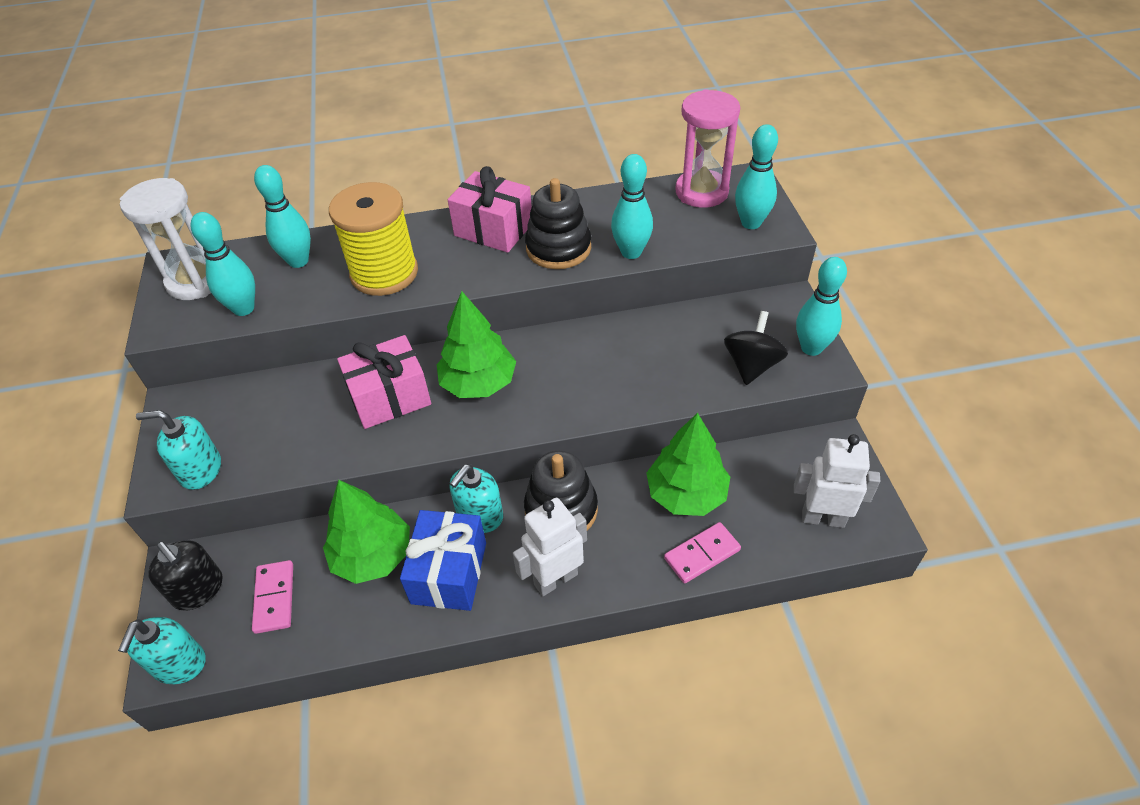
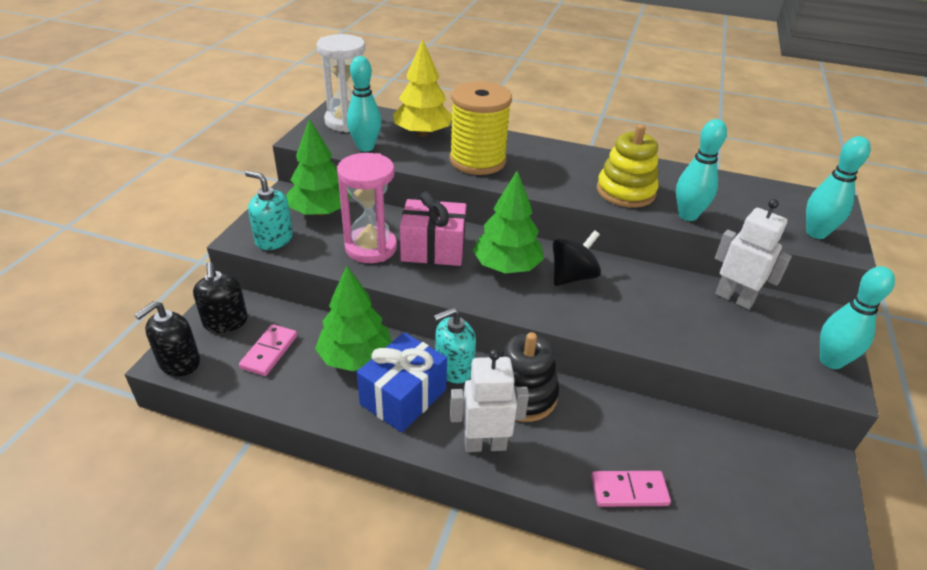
camera: 25 degrees right, 10 degrees down
turquoise soap dispenser [118,617,206,684] -> black soap dispenser [135,301,200,376]
turquoise bowling pin [254,165,311,268] -> yellow tree [393,39,452,137]
pink gift [448,166,532,253] -> none
black stacking toy [525,178,591,269] -> yellow stacking toy [597,124,659,207]
green tree [646,413,730,516] -> green tree moved to [286,119,351,216]
pink hourglass [675,89,740,208] -> pink hourglass moved to [337,153,397,263]
black spinning top [724,311,788,385] -> black spinning top moved to [553,230,601,286]
white robot [794,434,880,528] -> white robot moved to [715,199,792,309]

